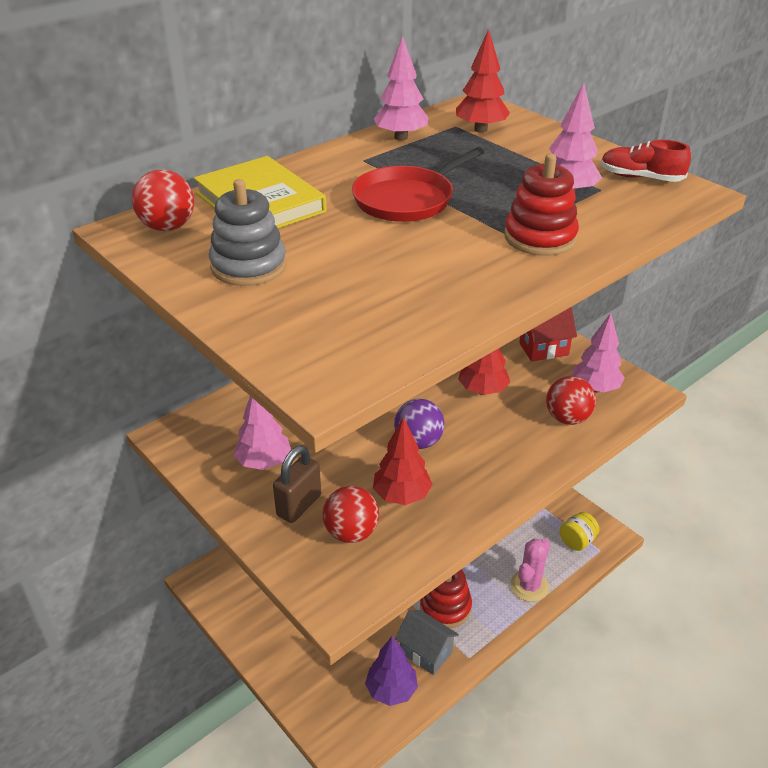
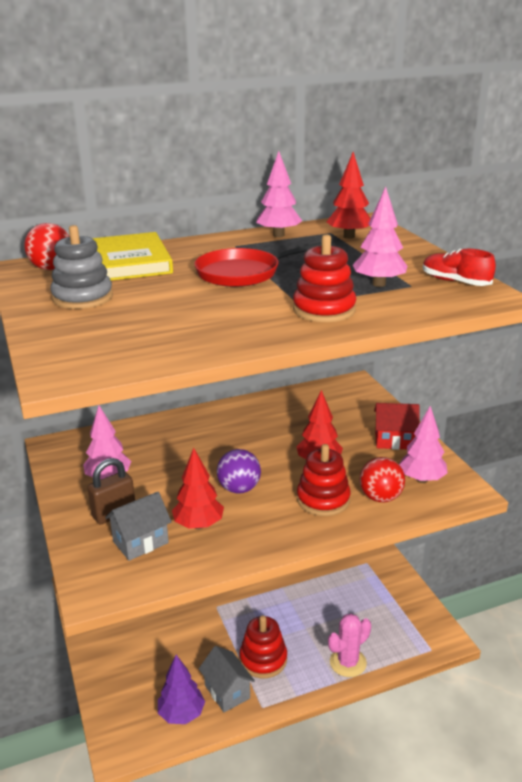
camera: 20 degrees right, 10 degrees down
red ball [323,486,379,543] -> grey house [105,492,172,561]
yellow jar [559,512,599,551] -> none
none -> red stacking toy [297,444,351,516]

